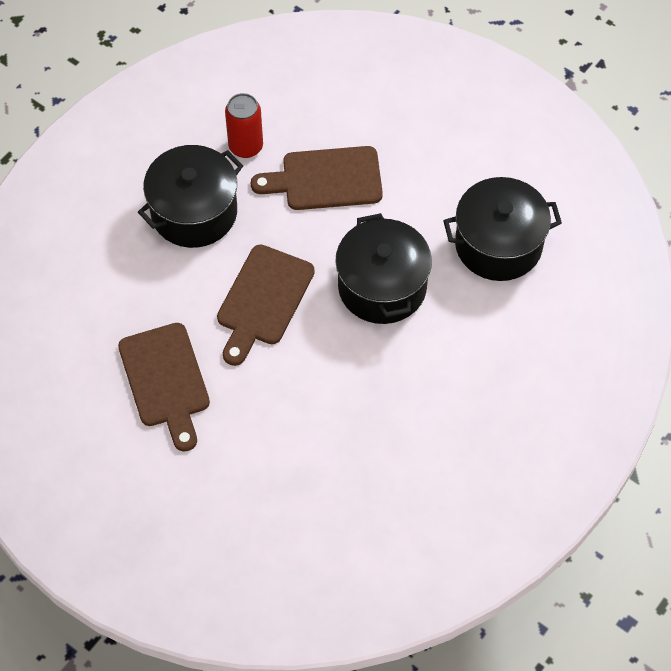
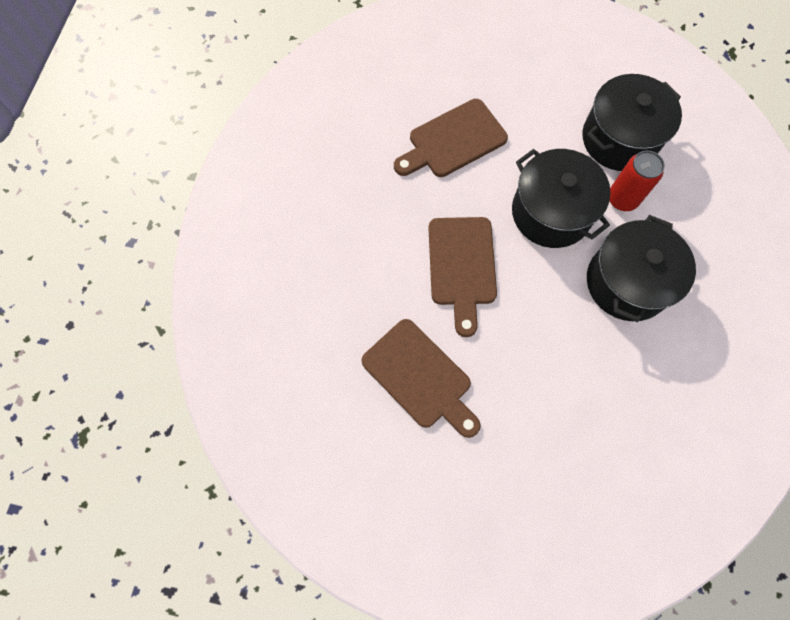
camera: 25 degrees left, 10 degrees up
black pot [138,145,243,248] -> black pot moved to [587,215,696,322]
red can [225,93,263,158] -> red can moved to [610,151,665,211]

